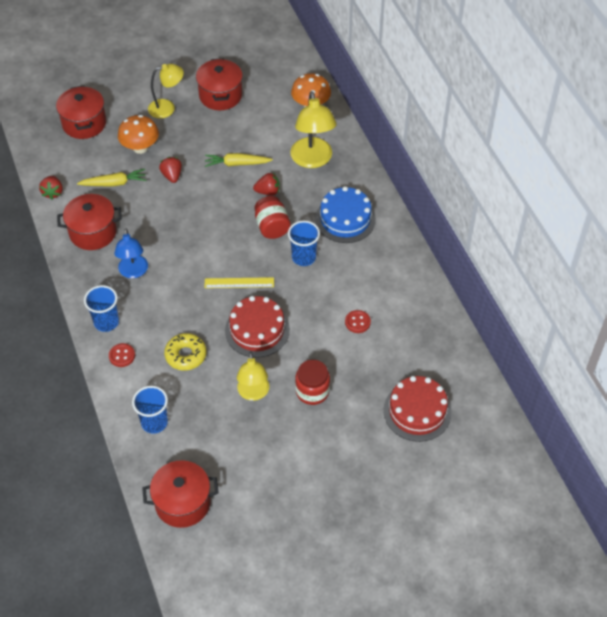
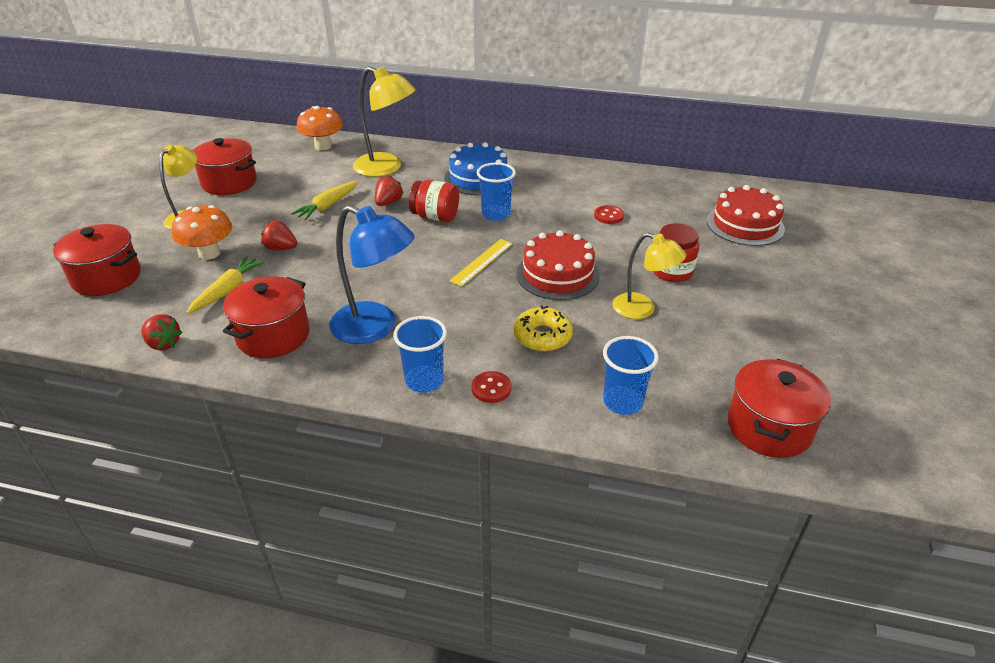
camera: 55 degrees left, 15 degrees down
blue lamp [114,229,148,278] -> blue lamp [329,205,415,344], size x1.51

